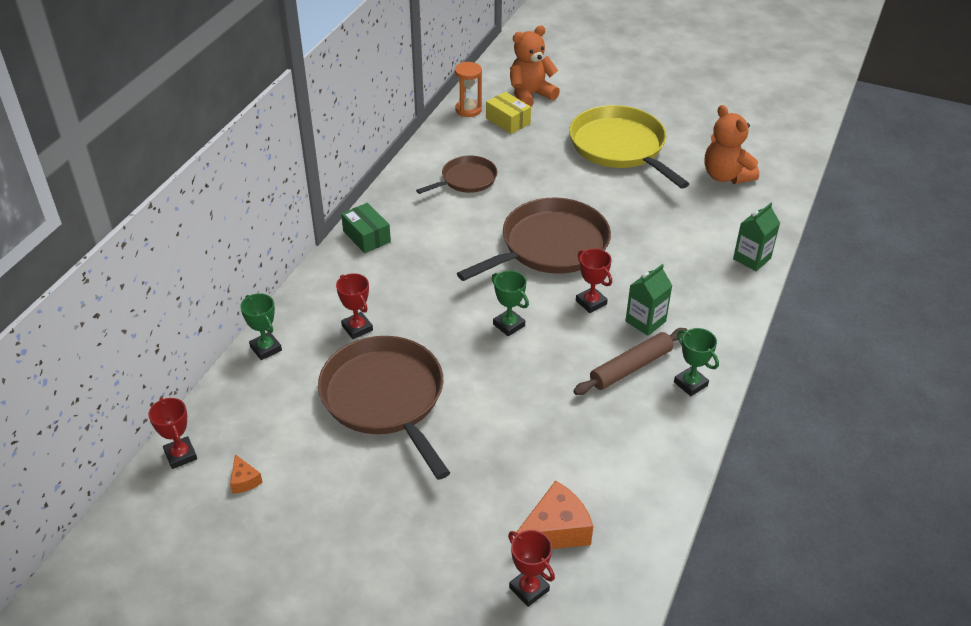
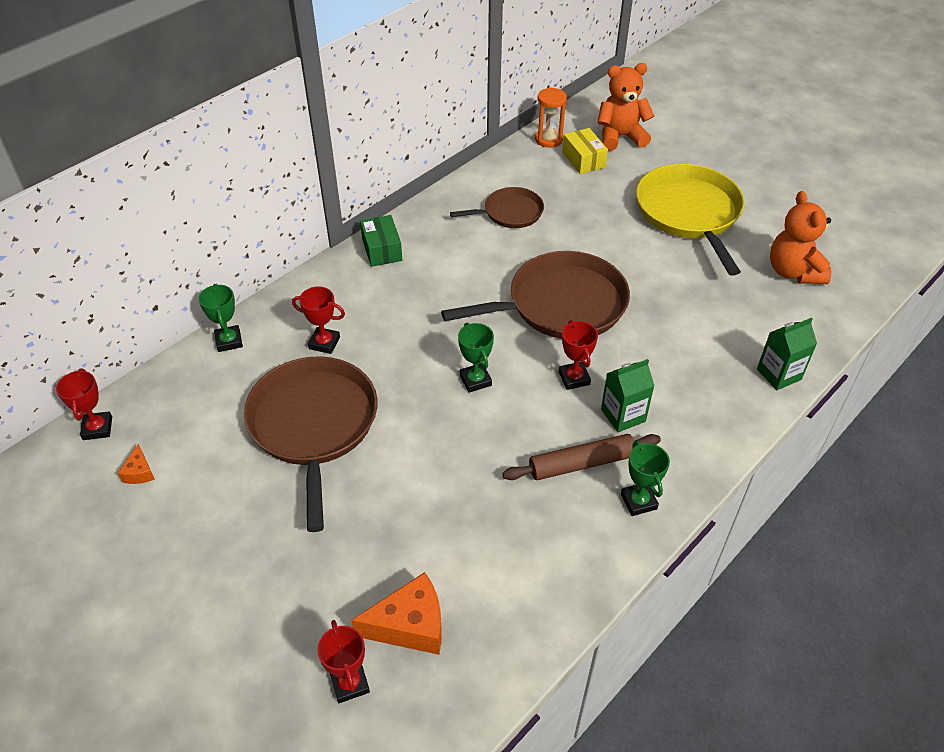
camera: 20 degrees right, 5 degrees up
red trophy [336,273,373,339] -> red trophy turned 60 degrees counterclockwise [292,286,345,354]

